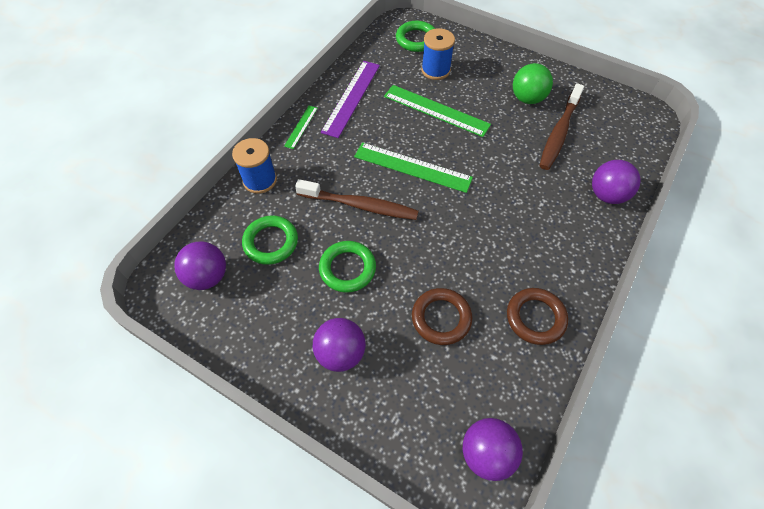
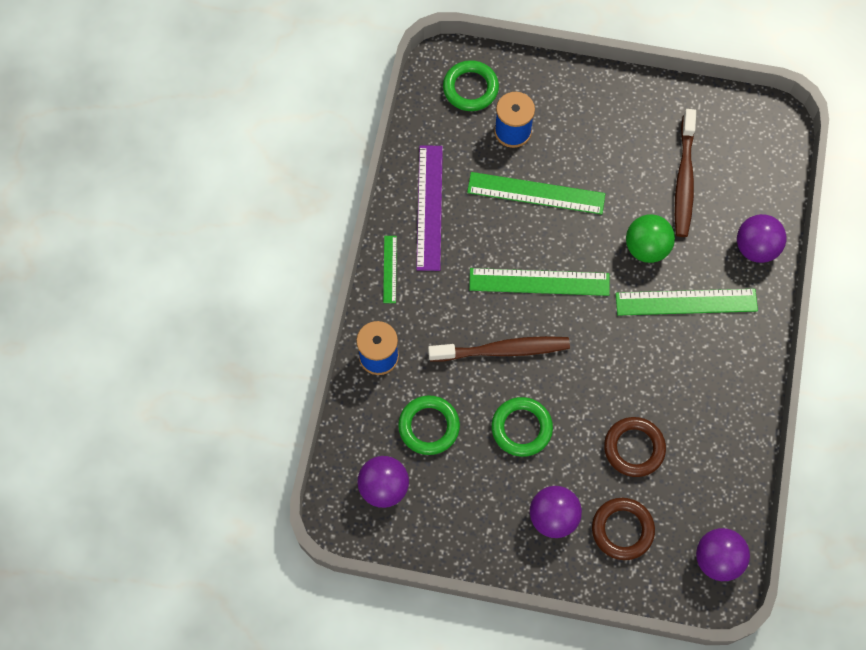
camera: 20 degrees left, 10 degrees up
brown ring [507,288,568,345] -> brown ring moved to [592,498,655,560]
green ball [513,63,553,104] -> green ball moved to [626,214,675,263]
none -> green ruler [616,289,758,316]

